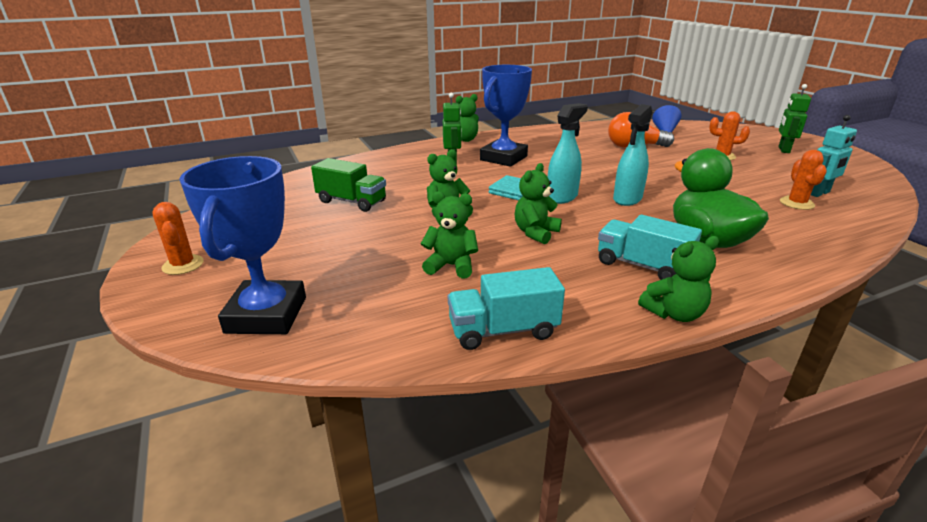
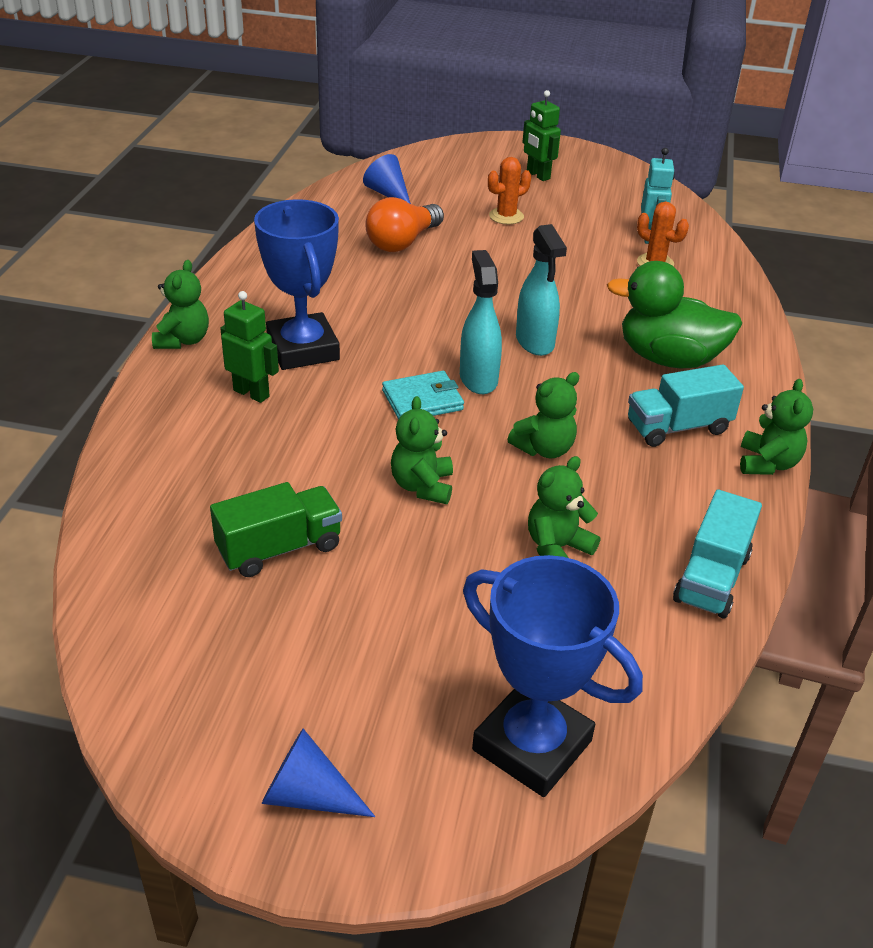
camera: 55 degrees left, 10 degrees up
orange cactus [152,202,204,275] -> blue cone [261,728,376,817]
green teddy bear [515,163,562,244] -> green teddy bear turned 105 degrees counterclockwise [507,372,579,458]

